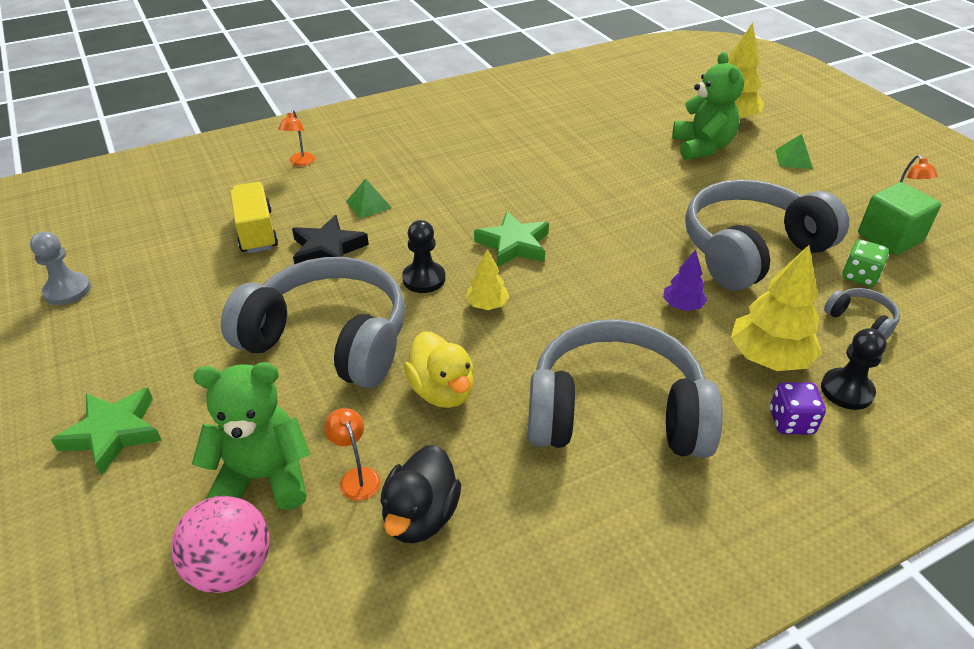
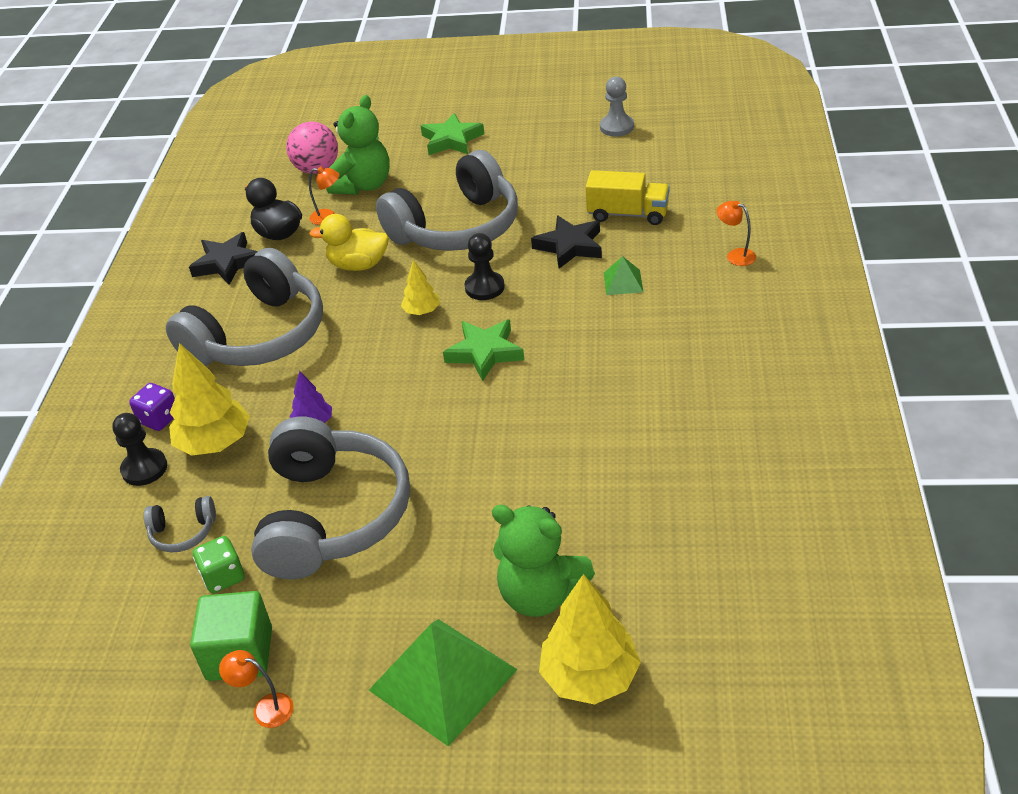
camera: 125 degrees right, 0 degrees up
green pyramid [775,134,813,169] -> green pyramid [369,619,518,747], size x2.12
none -> black star [189,232,258,285]

